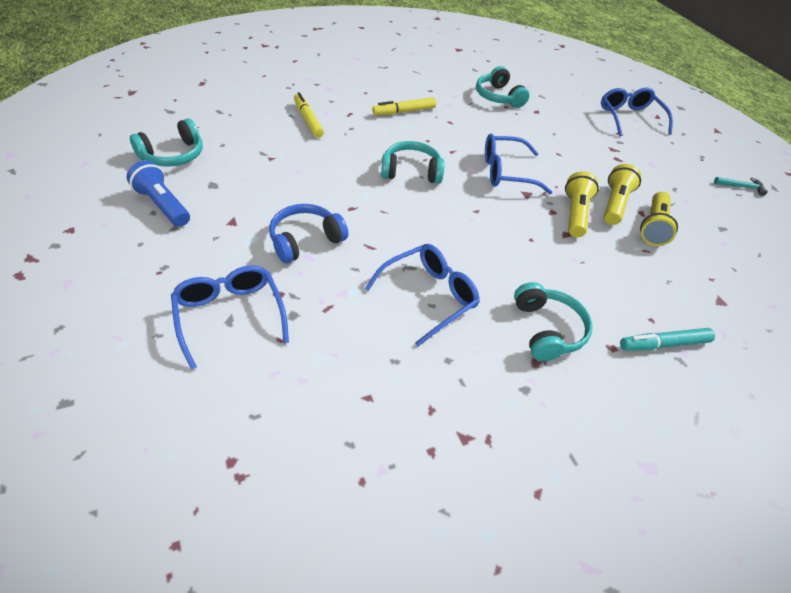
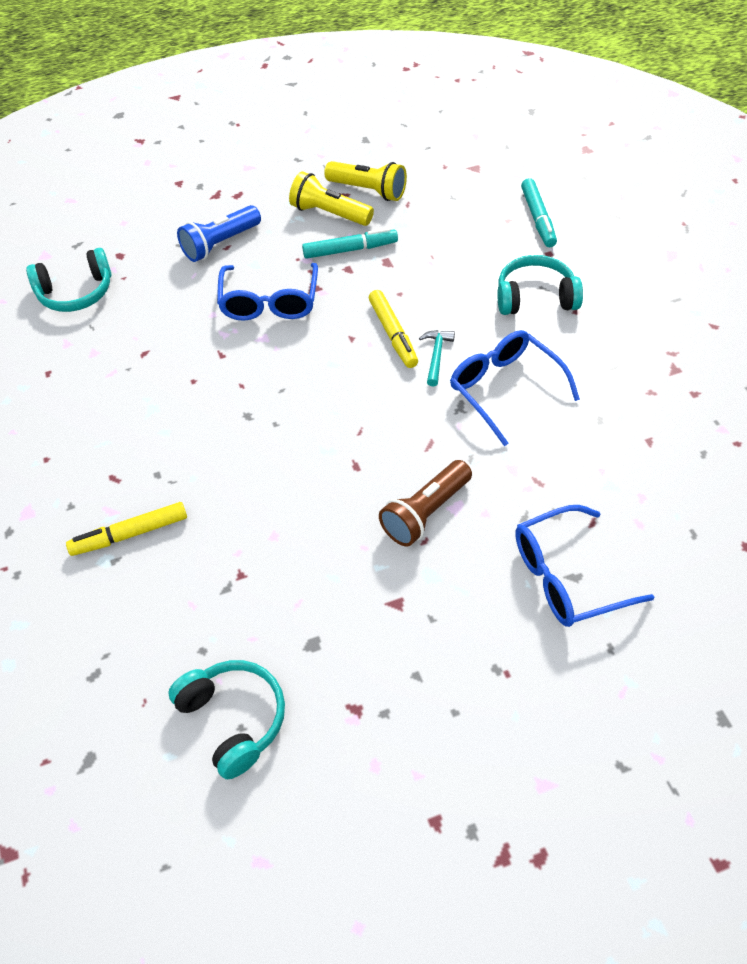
camera: 80 degrees left, 5 degrees up
blue flashlight [127,160,190,227] -> blue flashlight moved to [177,205,261,262]
blue headphones [269,204,348,263] -> brown flashlight [379,460,472,546]
yellow marker [372,97,436,115] -> yellow marker moved to [369,290,418,368]
turquoise headphones [381,141,445,184] -> none
yellow flashlight [565,171,599,237] -> turquoise marker [302,228,398,259]
blue glasses [601,87,673,136] -> none
turquoise hammer [714,177,768,196] -> turquoise hammer moved to [419,330,455,386]

